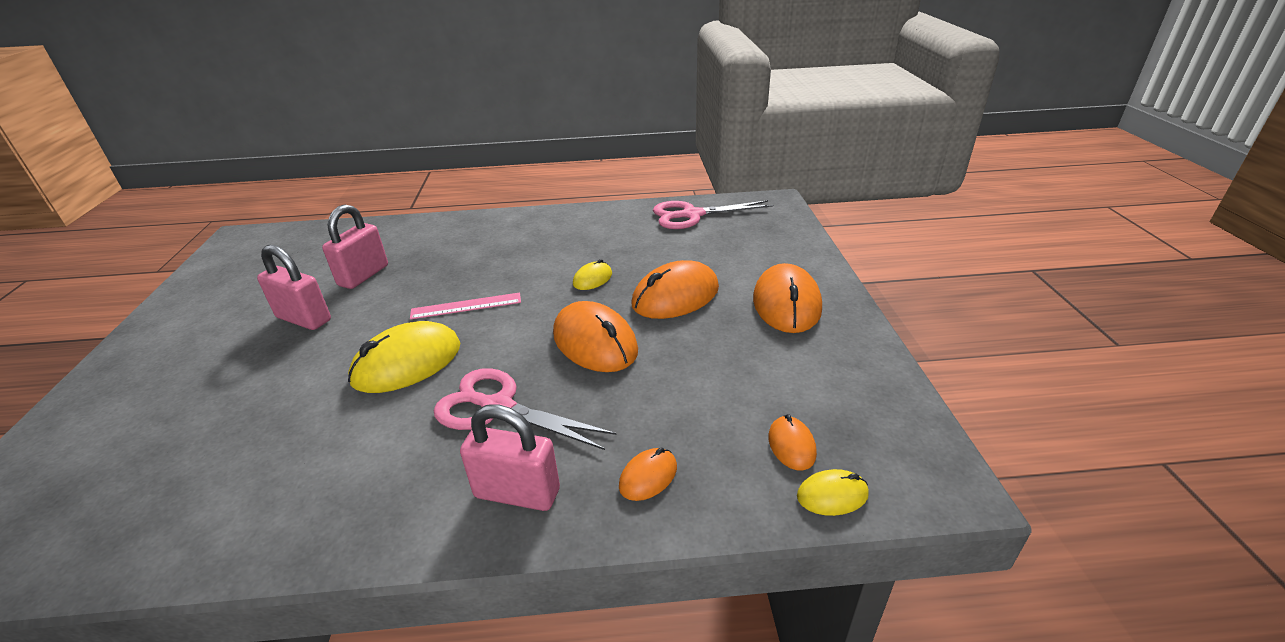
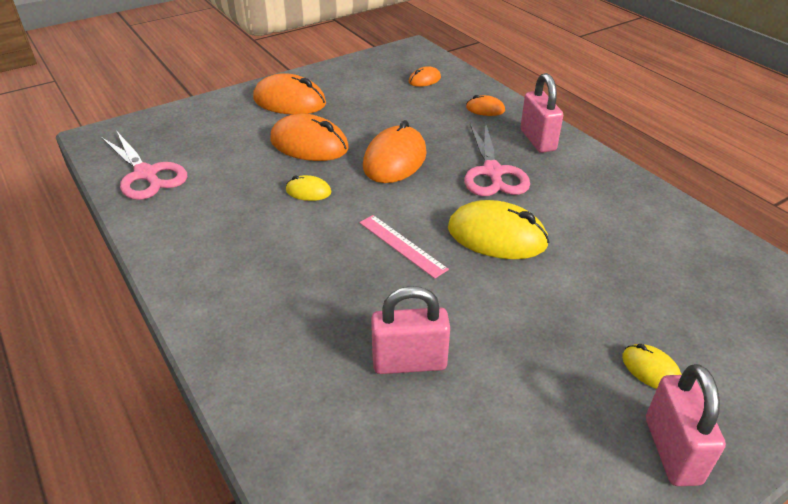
camera: 120 degrees left, 5 degrees up
pink padlock [257,245,331,330] -> pink padlock moved to [646,364,726,486]
orange mouse [753,263,822,333] -> orange mouse turned 45 degrees clockwise [253,73,326,115]
yellow mouse [797,469,869,516] -> yellow mouse moved to [622,344,682,389]

